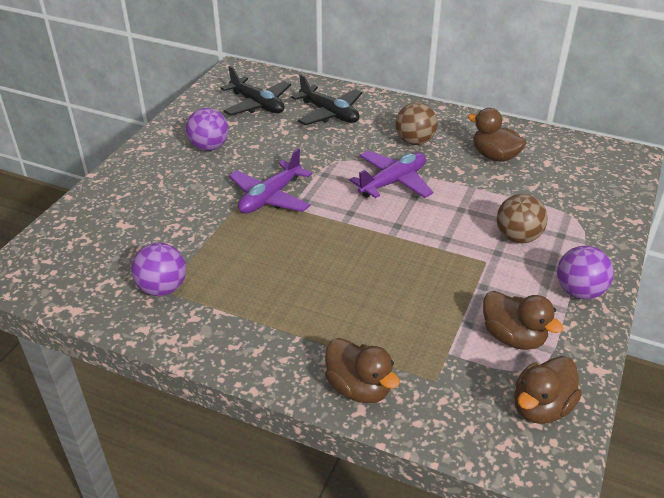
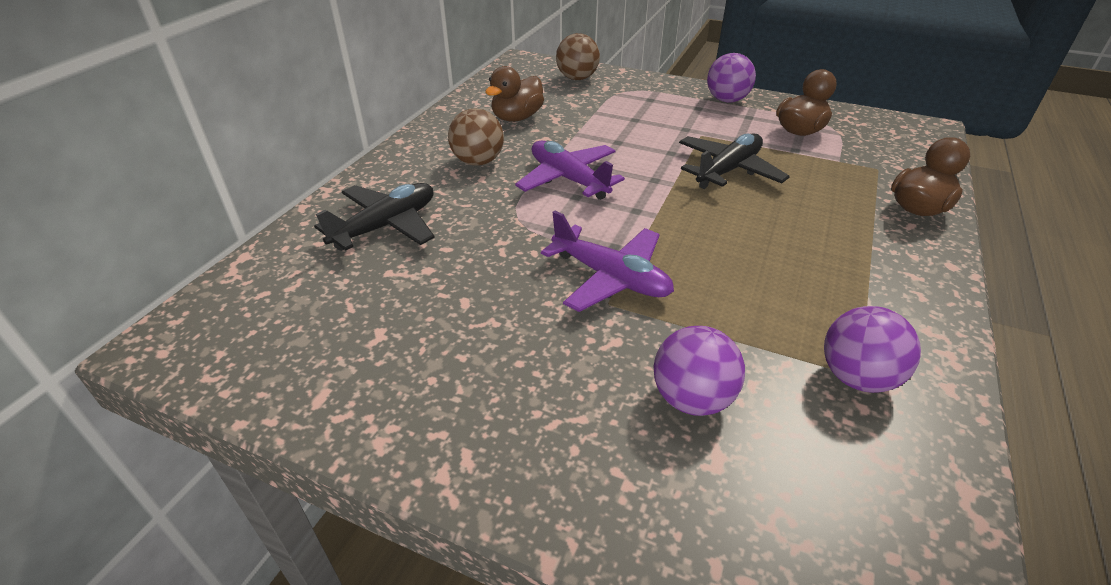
camera: 90 degrees left, 0 degrees up
purple ball [186,108,229,151] -> purple ball moved to [653,326,745,416]
black plane [220,66,291,116] -> black plane moved to [679,133,790,189]
brown ball [497,194,548,243] -> brown ball moved to [556,33,600,80]
brown duck [514,356,582,424] -> none

